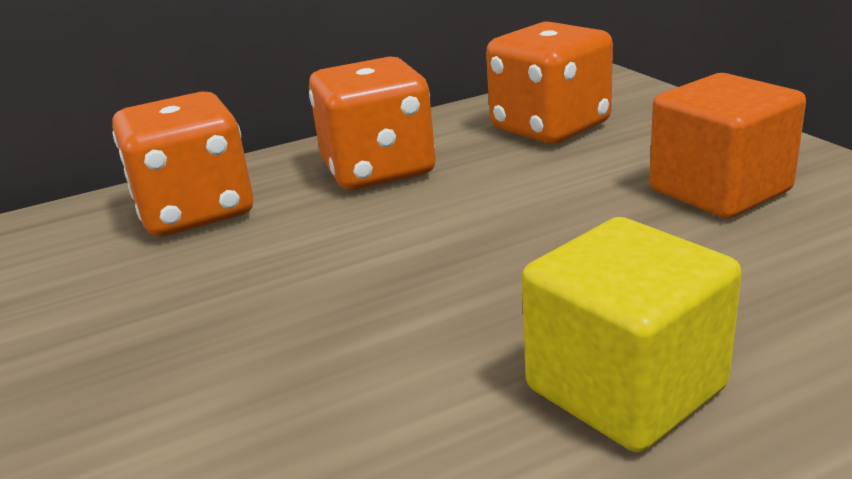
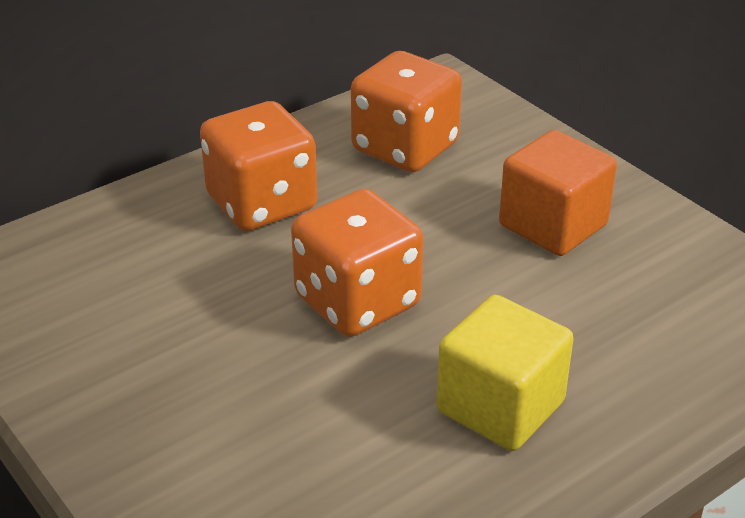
camera: 15 degrees left, 10 degrees up
orange dice [112,91,253,237] -> orange dice moved to [291,189,423,337]

